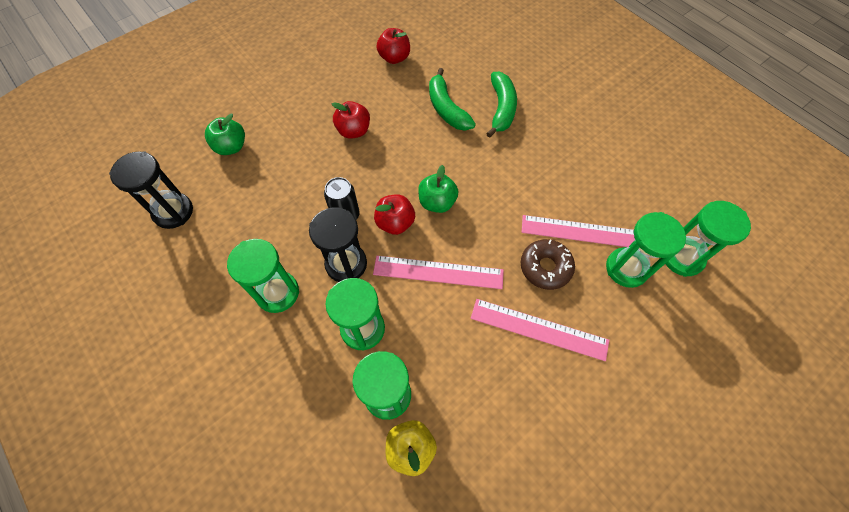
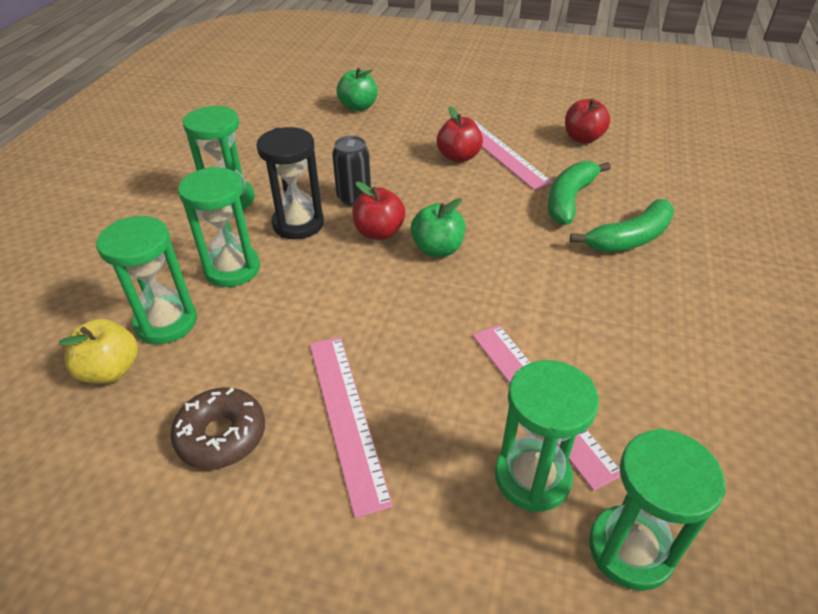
camera: 55 degrees right, 20 degrees down
black hourglass [109,151,193,229] -> none
pink ruler [373,256,504,289] -> pink ruler moved to [473,120,553,190]
brown donut [521,239,575,290] -> brown donut moved to [170,387,265,469]

